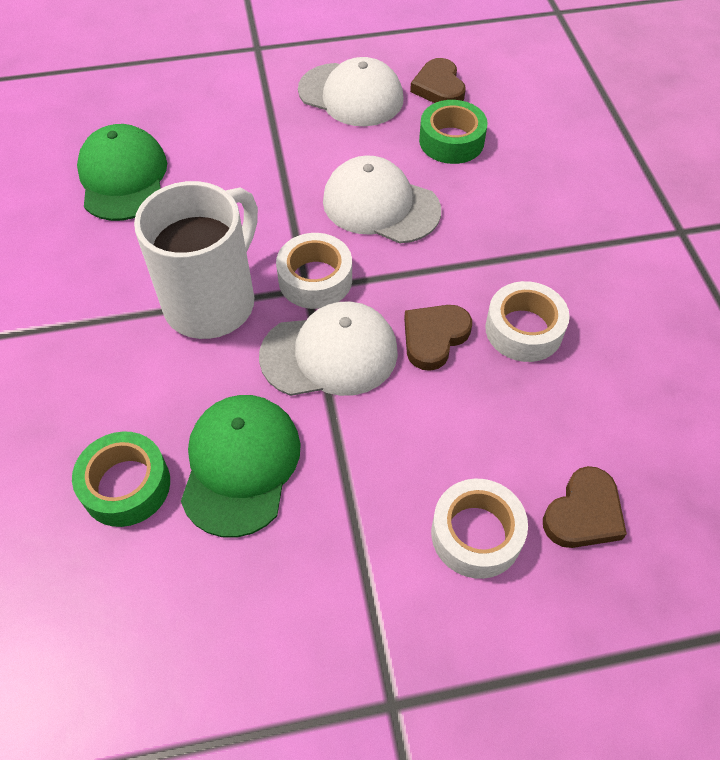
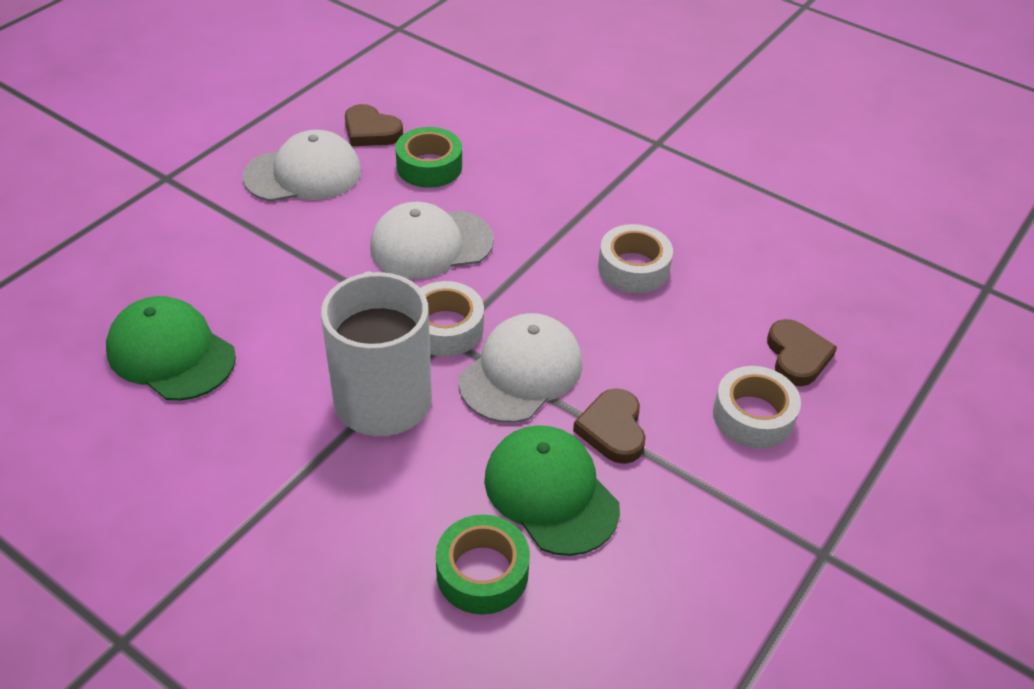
camera: 45 degrees left, 10 degrees down
brown heart [404,305,472,371] -> brown heart moved to [573,388,646,464]

